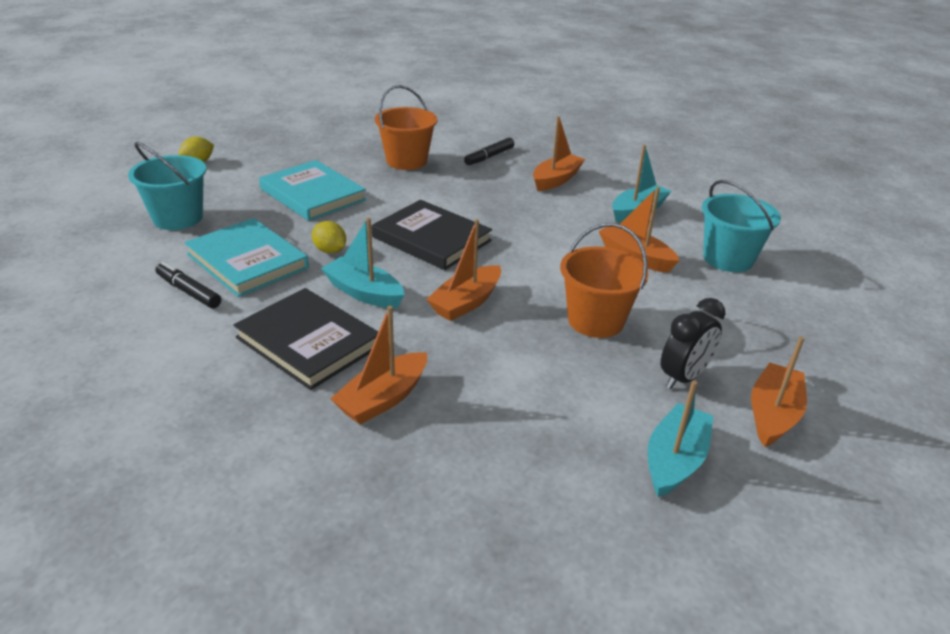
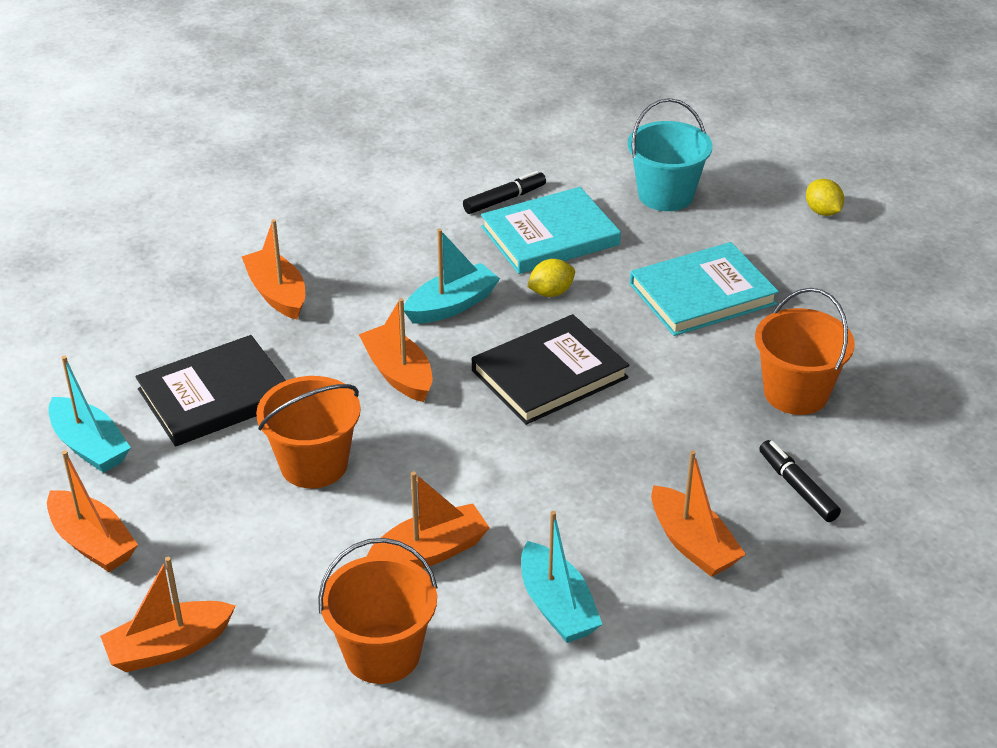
camera: 110 degrees right, 5 degrees up
black book [233,288,378,390] -> black book moved to [135,335,286,447]
black clock [661,298,725,389] -> none
turquoise bucket [702,180,781,272] -> orange bucket [318,538,438,684]
none -> orange boat [100,557,236,672]

